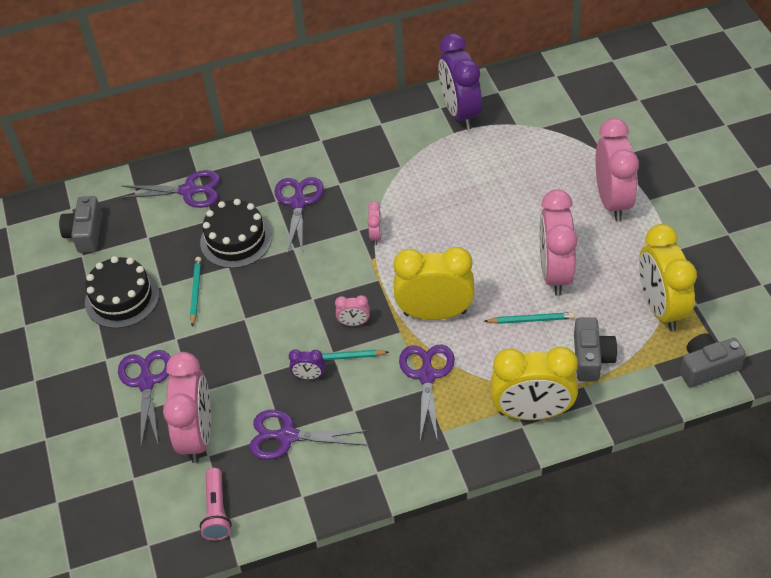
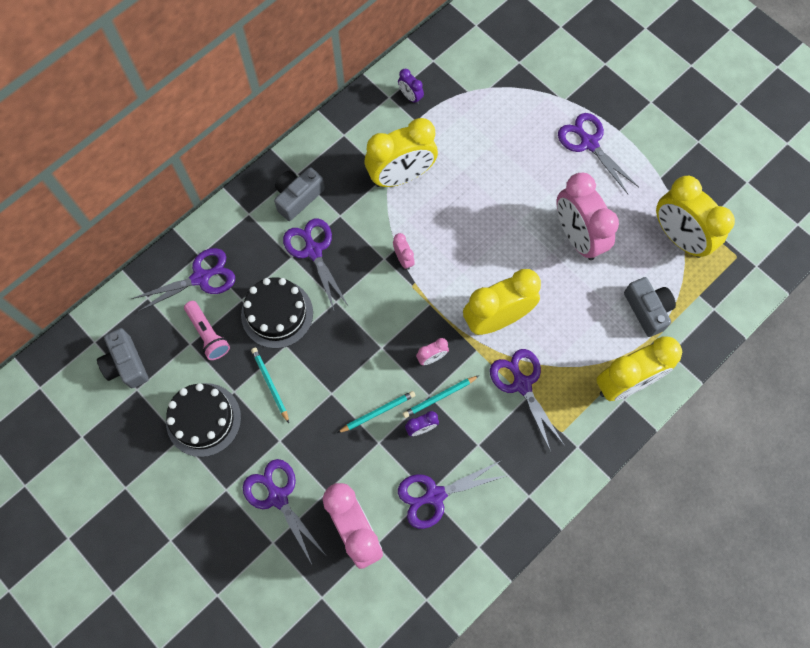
camera: 30 degrees left, 20 degrees up
pink flashlight [200,468,232,541] -> pink flashlight moved to [184,301,230,360]
purple clock [438,33,482,130] -> purple clock [398,69,424,104], size x0.43
turquoise pencil [484,312,574,324] -> turquoise pencil moved to [337,391,415,433]
pink clock [595,118,639,221] -> purple scissors [558,113,639,194]
grey camera [680,333,746,388] -> grey camera moved to [274,167,325,221]
none -> yellow clock [365,118,438,187]

